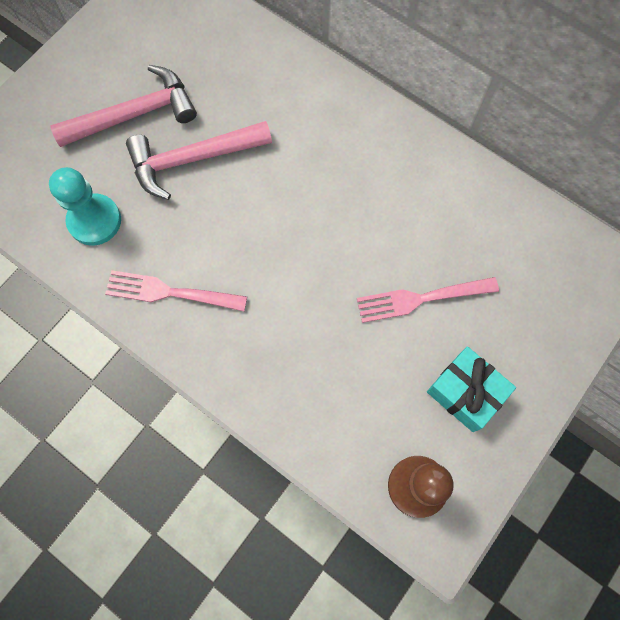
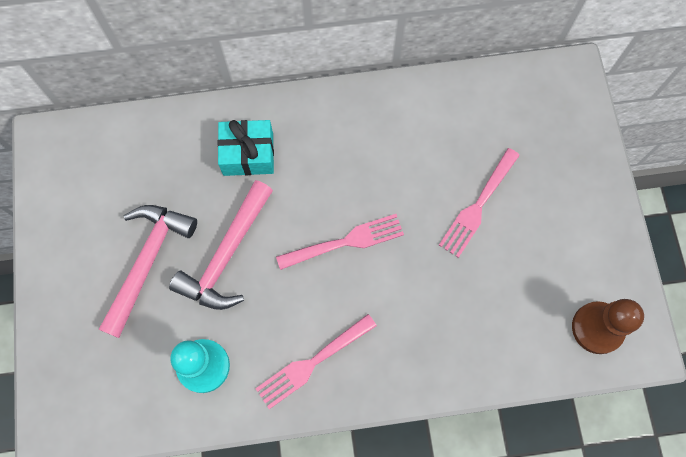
camera: 45 degrees left, 0 degrees up
turquoise gift [427,346,516,432] -> turquoise gift moved to [217,120,274,176]
none -> pink fork [276,214,404,270]

